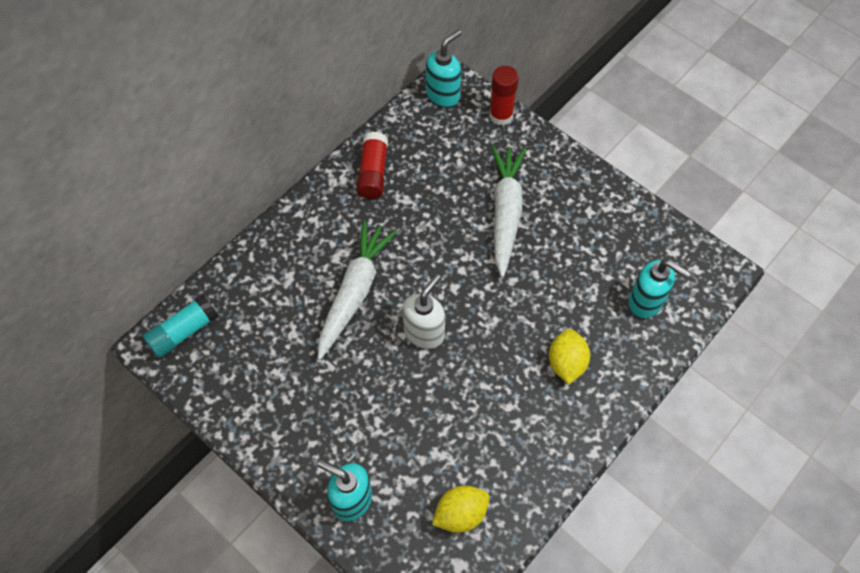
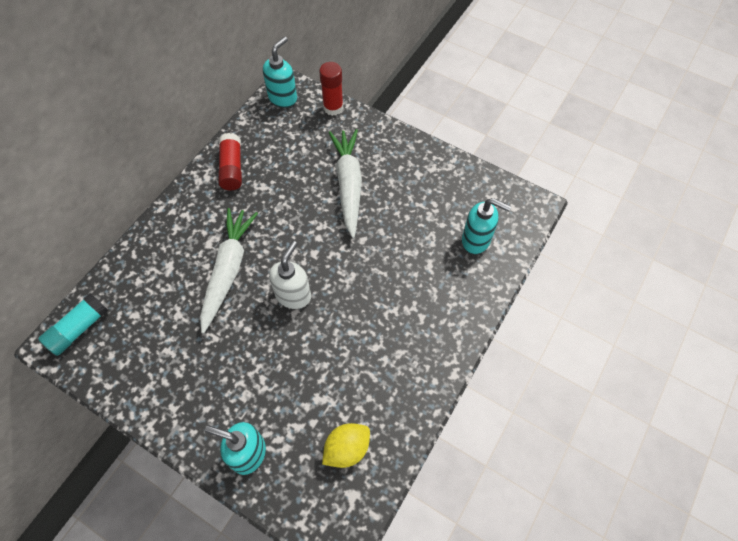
camera: 10 degrees left, 0 degrees up
yellow lemon [549,329,590,384] -> none

